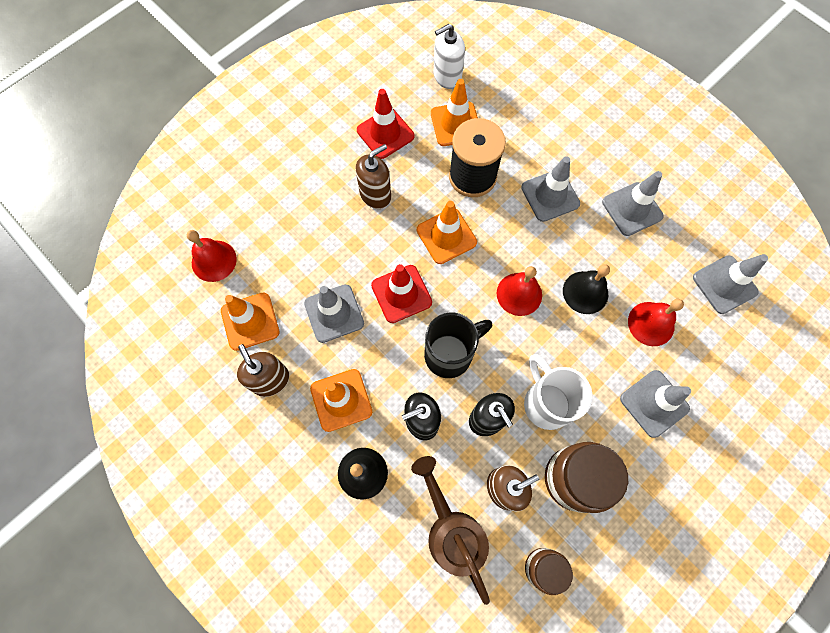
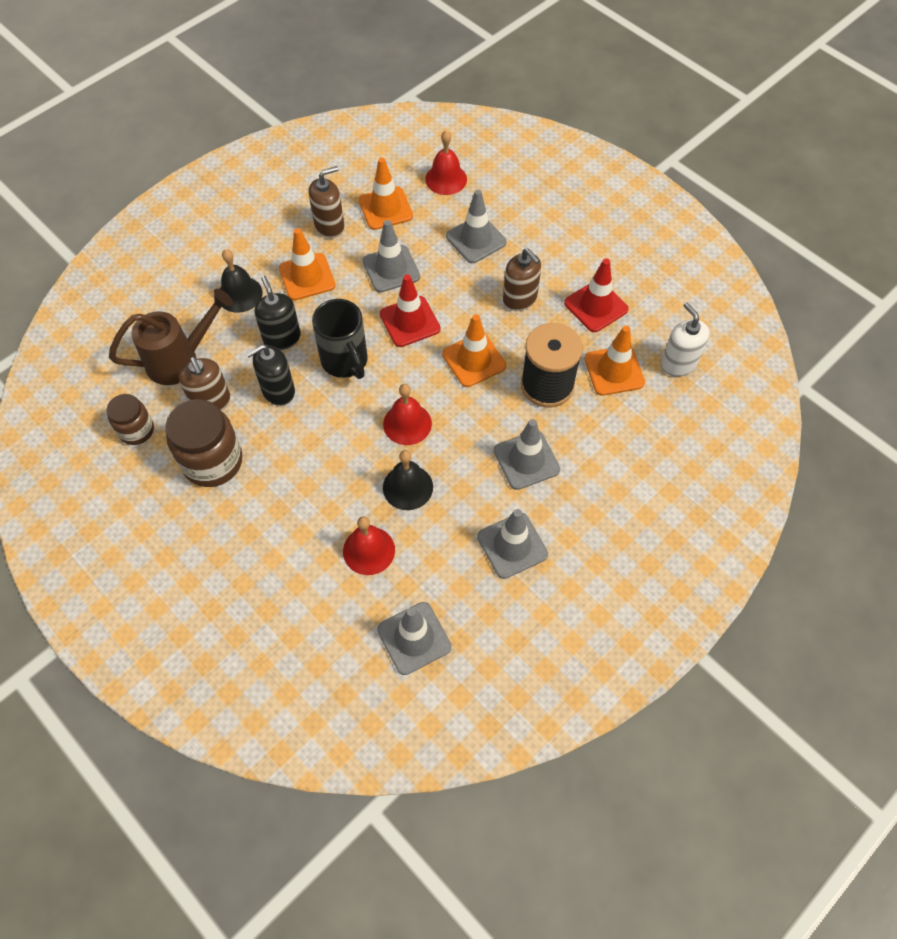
camera: 90 degrees right, 10 degrees down
white mug [524,354,593,430] -> none
grey traffic cone [620,370,691,438] -> grey traffic cone moved to [446,189,507,263]

